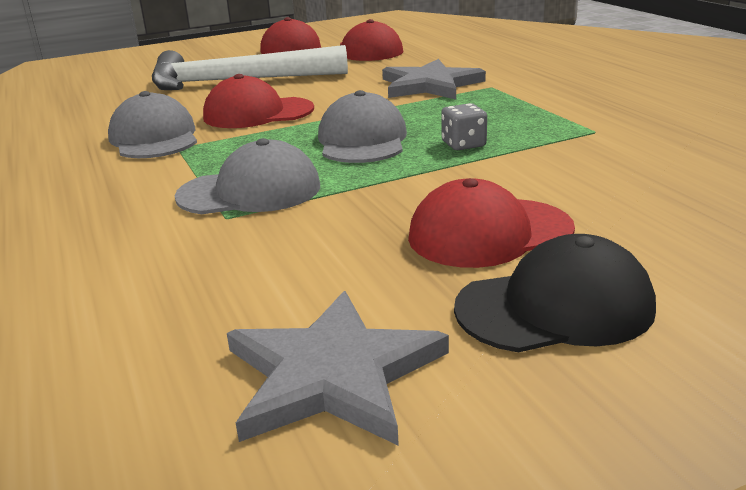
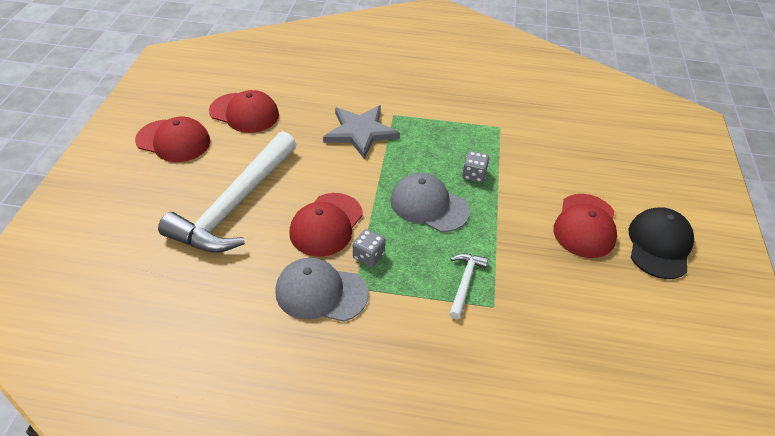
camera: 60 degrees left, 20 degrees up
grey cap [175,138,320,214] -> white hammer [449,253,488,319]
grey star [227,291,449,446] -> none
none -> grey dice [353,229,385,267]

